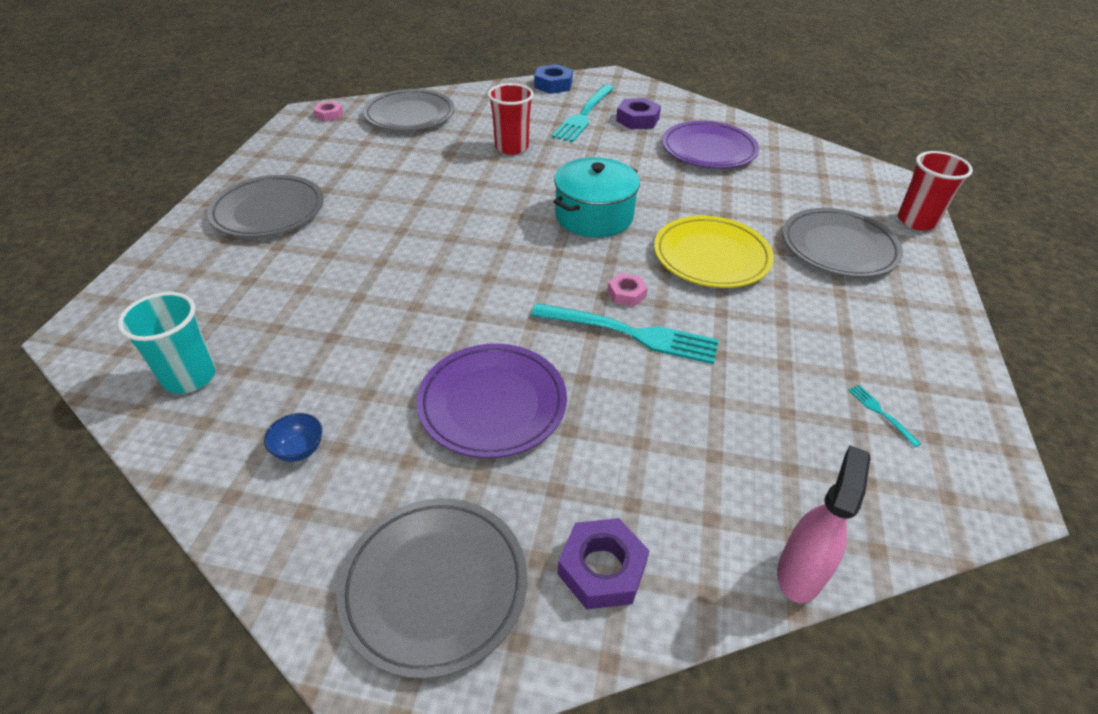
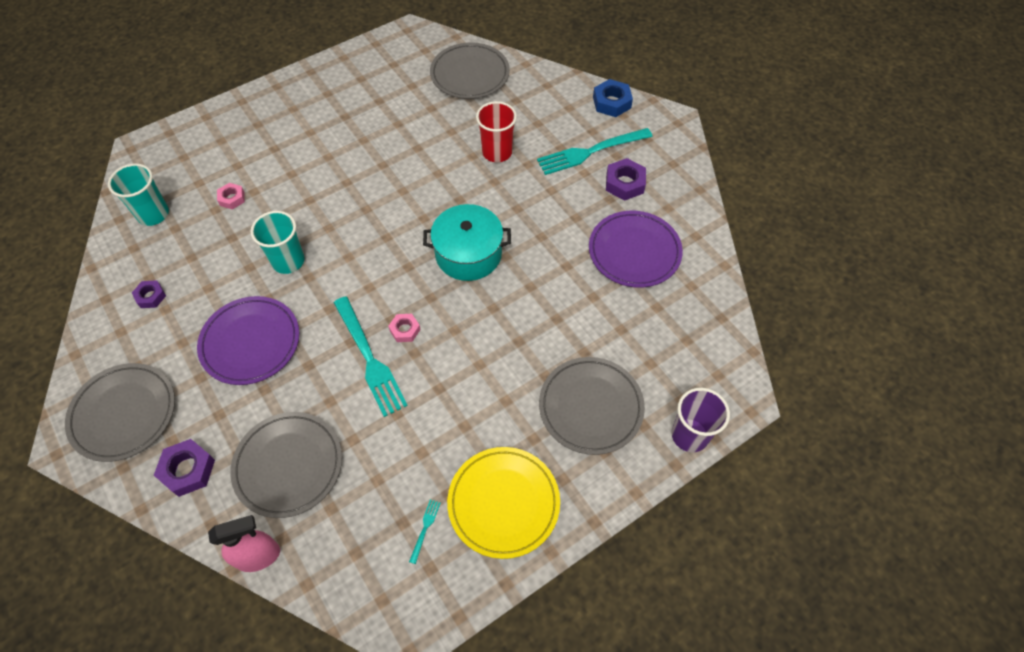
camera: 45 degrees right, 15 degrees up
grey plate [207,175,324,237] -> grey plate moved to [230,412,342,518]
blue bowl [264,413,322,462] -> purple nut [132,280,166,308]
pink nut [313,101,343,122] -> pink nut moved to [217,183,245,210]
yellow plate [654,216,774,288] -> yellow plate moved to [447,447,560,559]
red cup [898,151,973,231] -> purple cup [672,388,730,452]
none -> turquoise cup [250,211,305,274]

